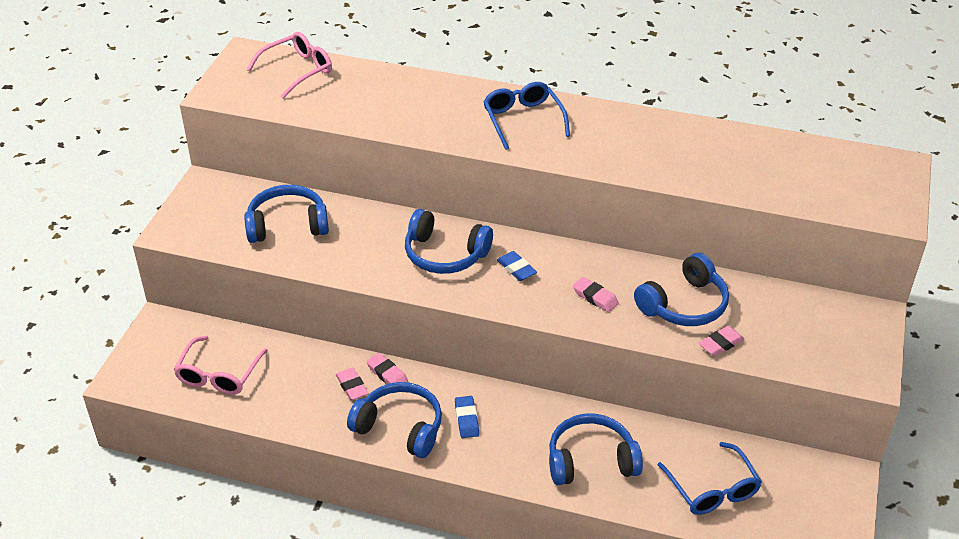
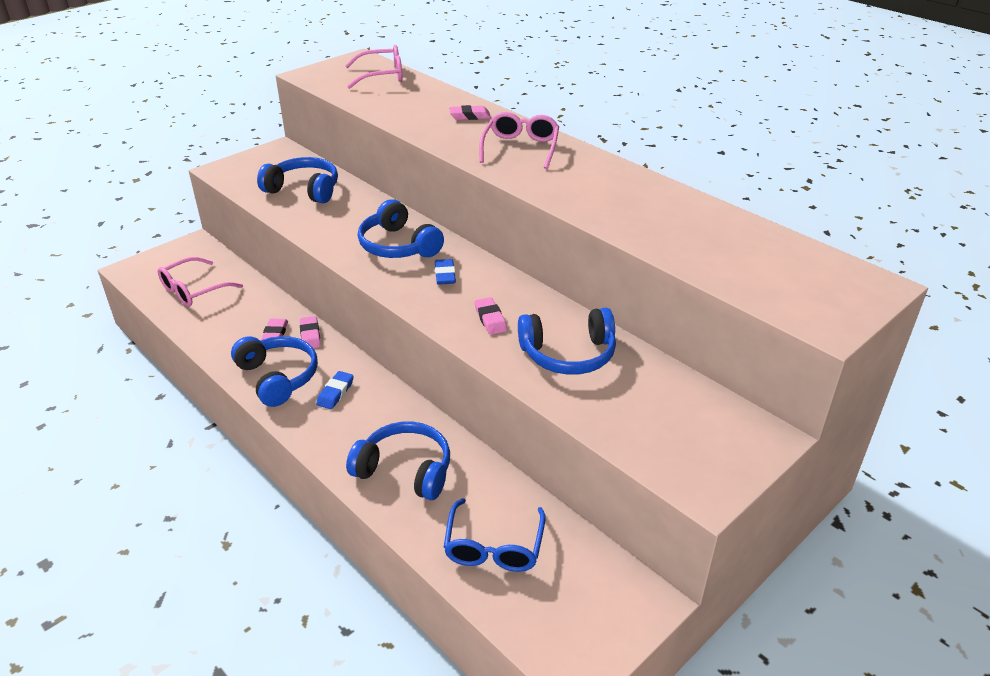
camera: 30 degrees right, 5 degrees down
blue glasses [483,82,570,150] -> pink glasses [479,112,559,169]
pink eraser [699,326,744,356] -> pink eraser moved to [449,105,491,120]

